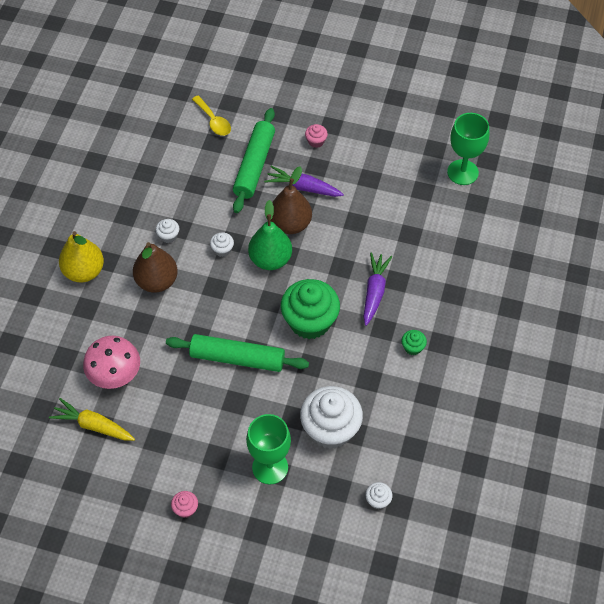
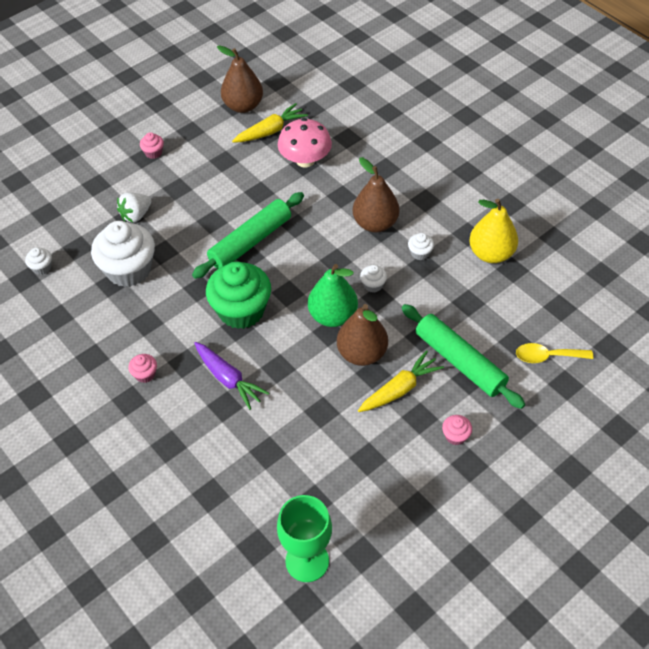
camera: 125 degrees right, 5 degrees down
yellow pear [59,231,104,282] -> yellow pear moved to [469,199,518,263]
green goblet [246,414,291,485] -> white strawberry [117,192,151,223]
purple carrot [264,166,344,197] -> yellow carrot [358,350,444,412]
green cupcake [402,330,427,355] -> pink cupcake [128,354,157,383]
none -> brown pear [217,45,263,113]

